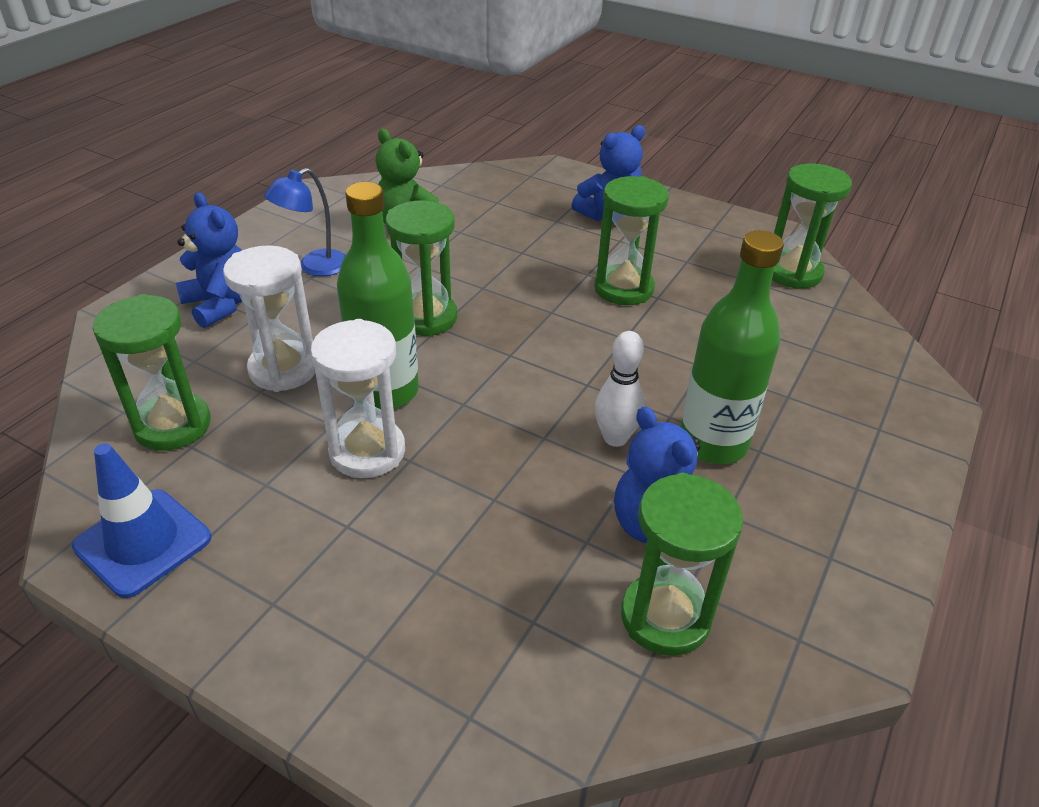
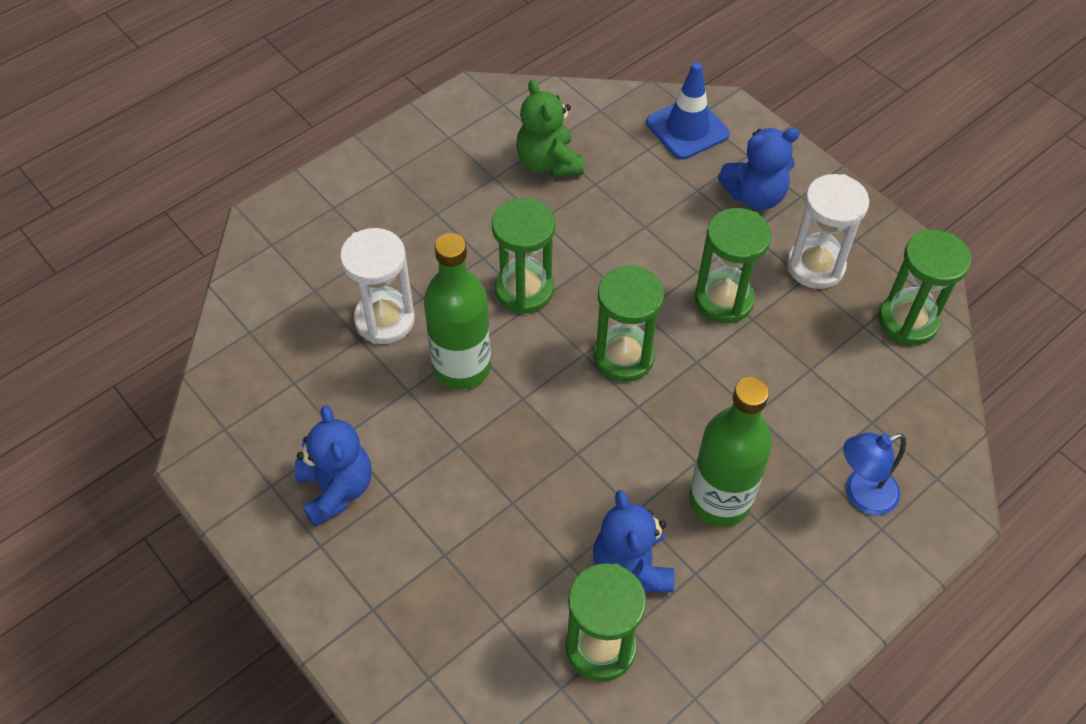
camera: 20 degrees right, 15 degrees up
blue traffic cone [72,443,211,598] -> blue traffic cone moved to [646,62,730,160]
green hourglass [93,294,211,451] -> green hourglass moved to [593,265,664,382]
blue teddy bear [176,192,242,328] -> blue teddy bear moved to [295,405,372,527]
blue lamp [264,168,346,276] -> blue lamp moved to [843,433,906,515]
white hourglass [310,319,405,478] -> white hourglass moved to [787,174,869,289]
white bowling pin [595,331,645,447] -> none

